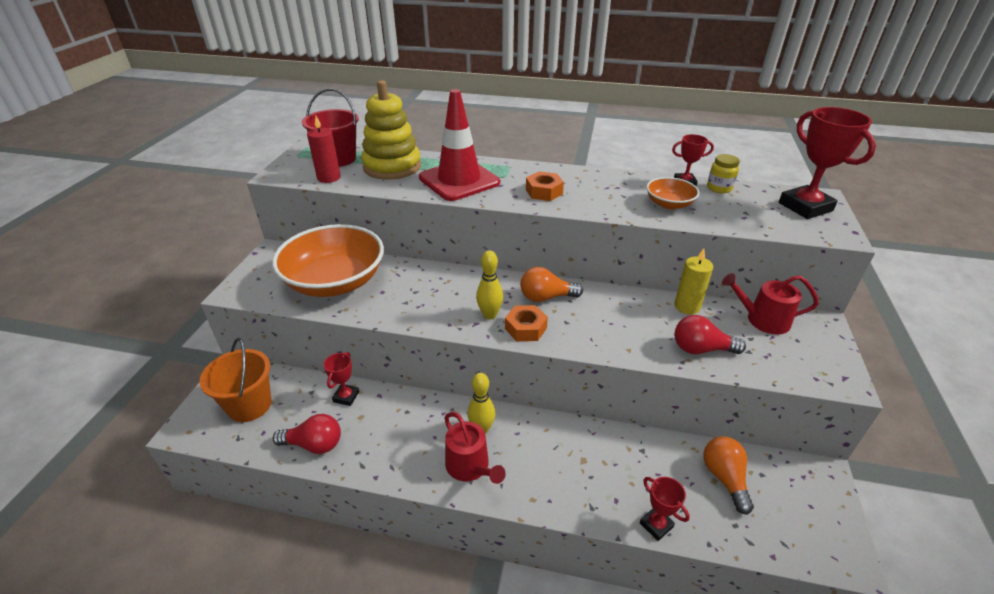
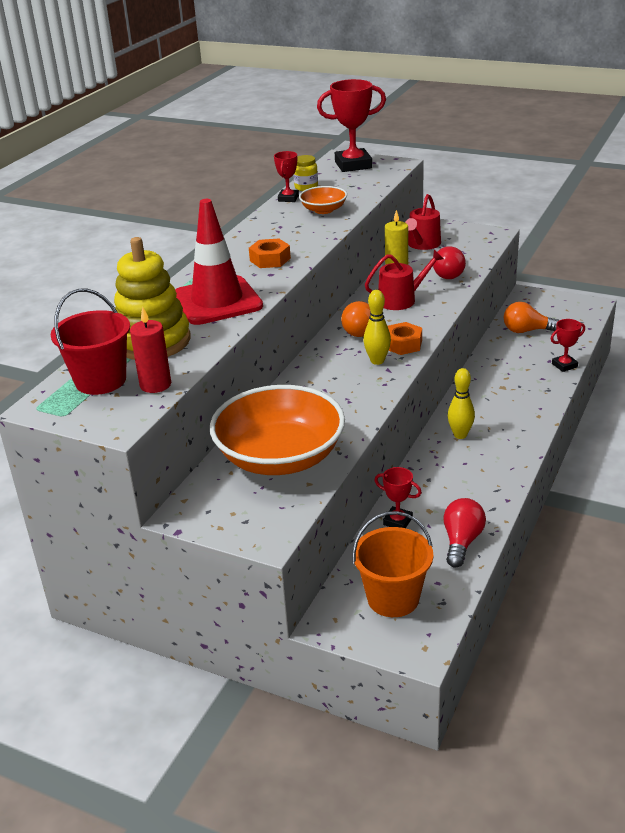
camera: 75 degrees left, 5 degrees down
red watering can [444,412,506,484] -> red watering can moved to [365,250,444,310]

